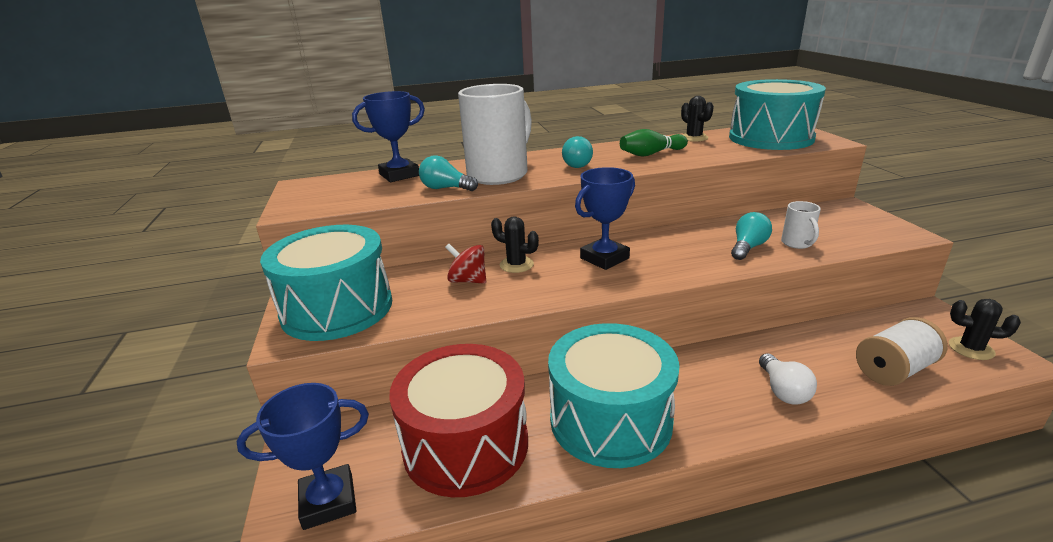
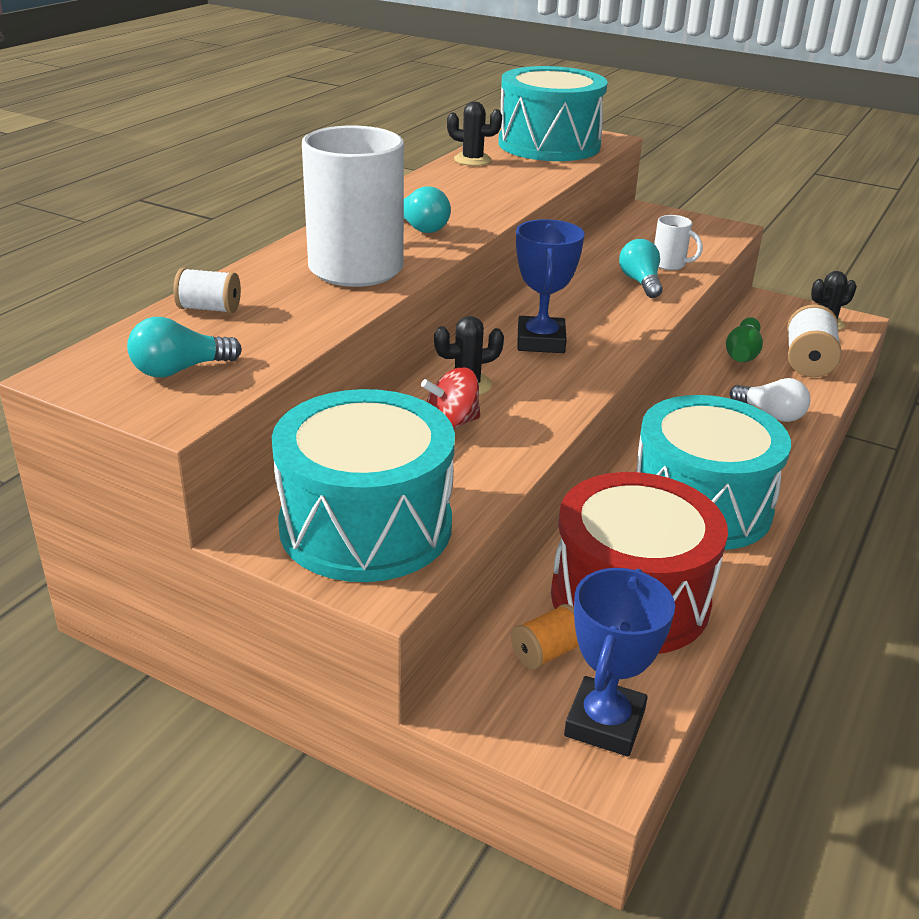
camera: 50 degrees left, 5 degrees up
blue trophy [352,91,425,182] -> white spool [173,268,241,313]
turquoise light bulb [419,155,478,191] -> turquoise light bulb moved to [127,317,242,378]
green bowling pin [620,129,688,156] -> green bowling pin moved to [726,317,763,362]
none -> orange spool [511,604,579,670]

